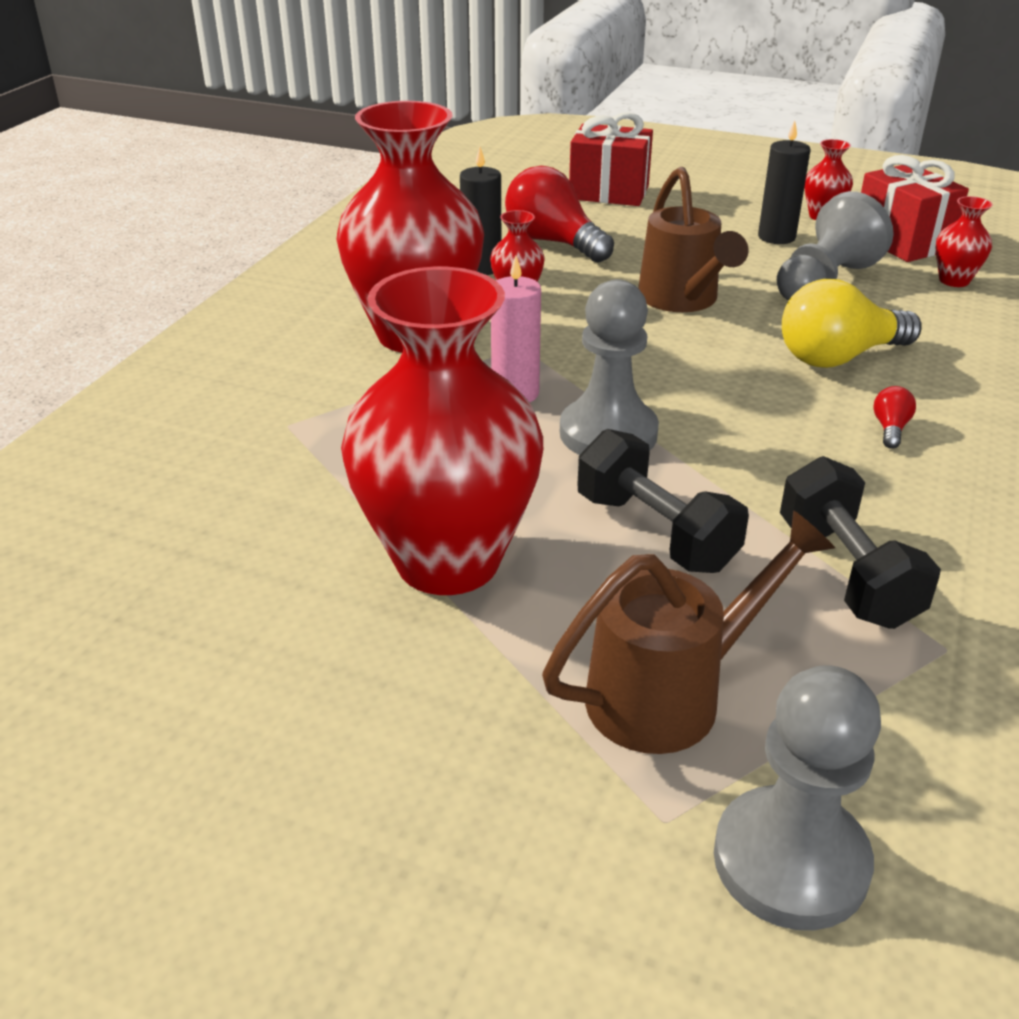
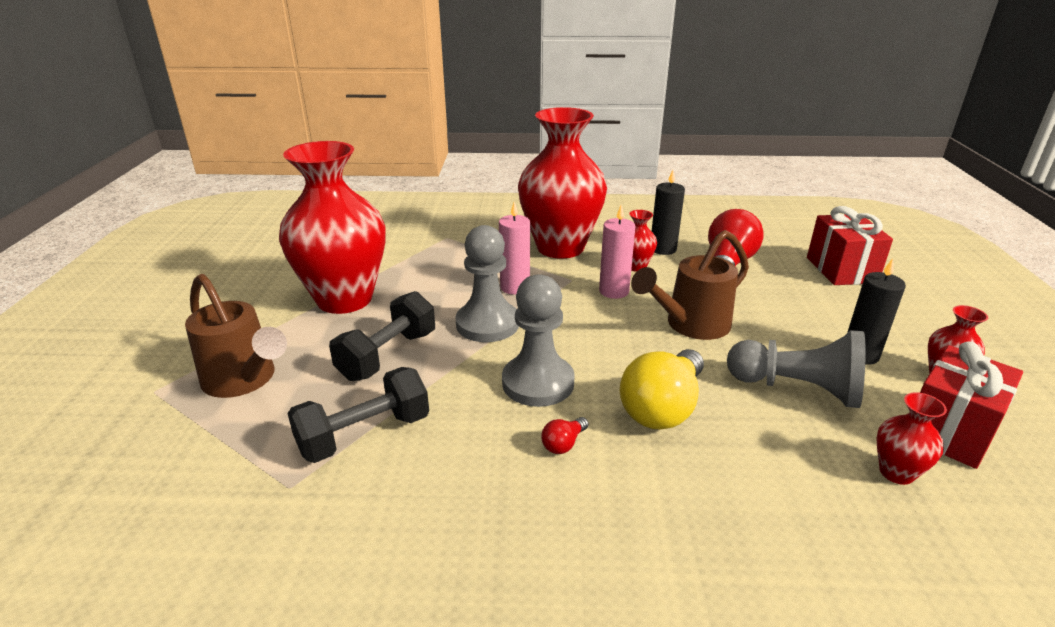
camera: 70 degrees right, 5 degrees down
grey pawn [714,665,881,930] -> grey pawn moved to [502,274,575,407]
yellow light bulb [782,279,921,368] -> yellow light bulb turned 105 degrees counterclockwise [620,349,704,429]
red light bulb [873,386,916,449] -> red light bulb turned 135 degrees clockwise [541,417,588,454]
none -> pink candle [599,205,635,299]

